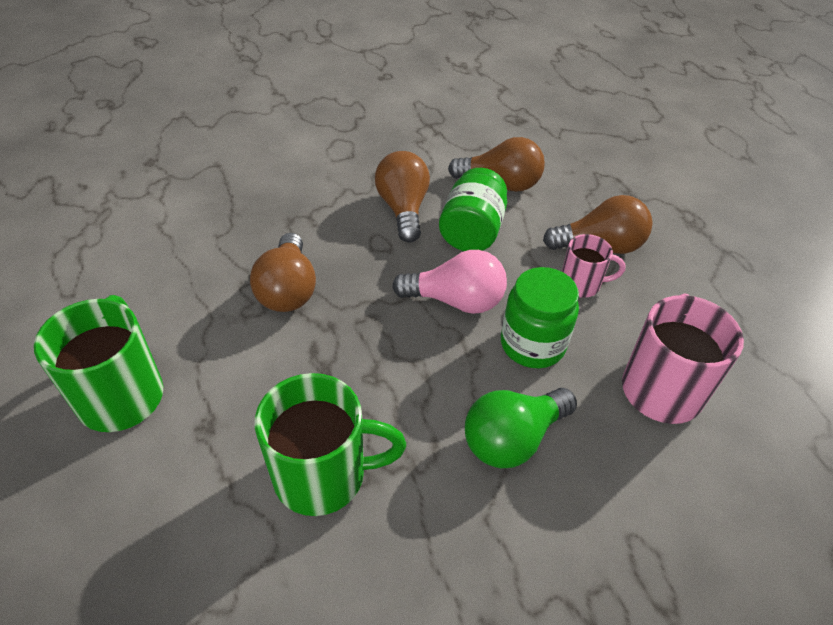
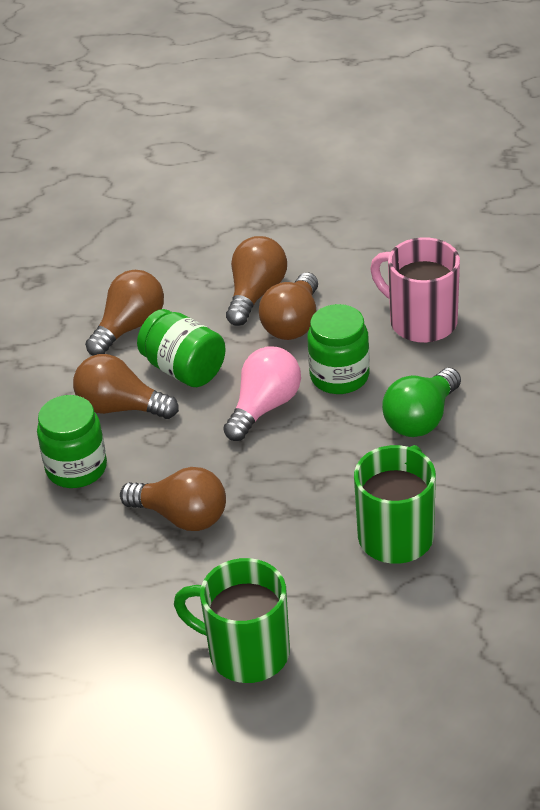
camera: 60 degrees left, 5 degrees down
green light bulb [465,388,577,468] -> green light bulb turned 45 degrees clockwise [382,368,461,437]
pink mug [562,234,625,298] -> brown light bulb [259,272,318,340]
none -> green jar [37,395,107,488]

